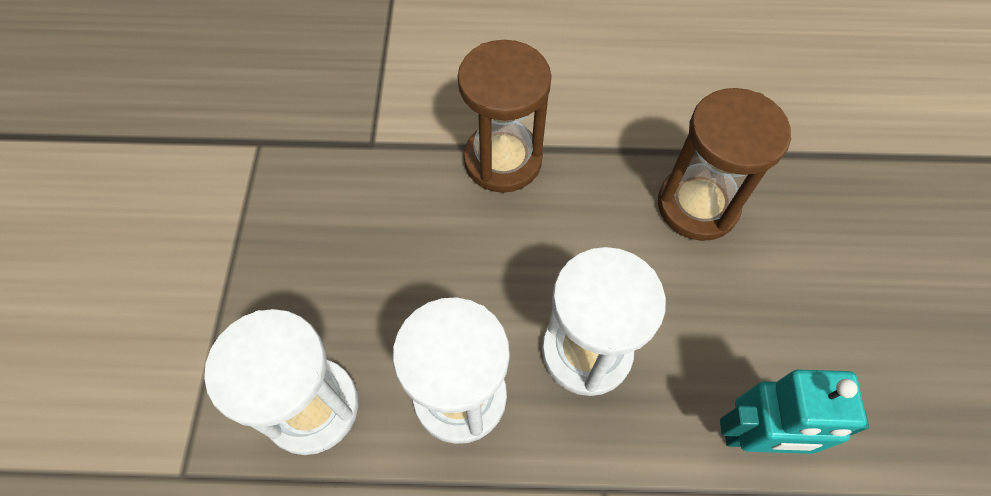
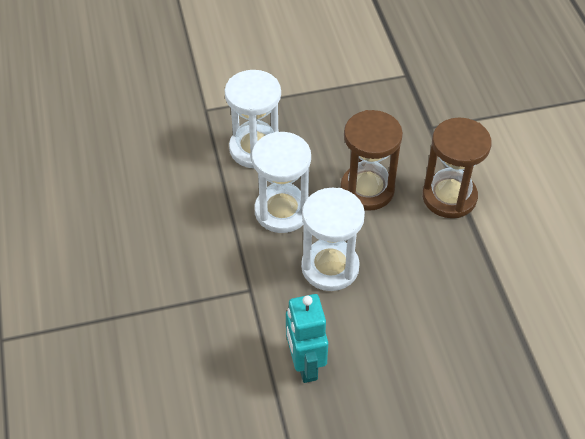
camera: 75 degrees right, 10 degrees down
brown hourglass [658,88,791,241] -> brown hourglass moved to [340,110,403,211]

